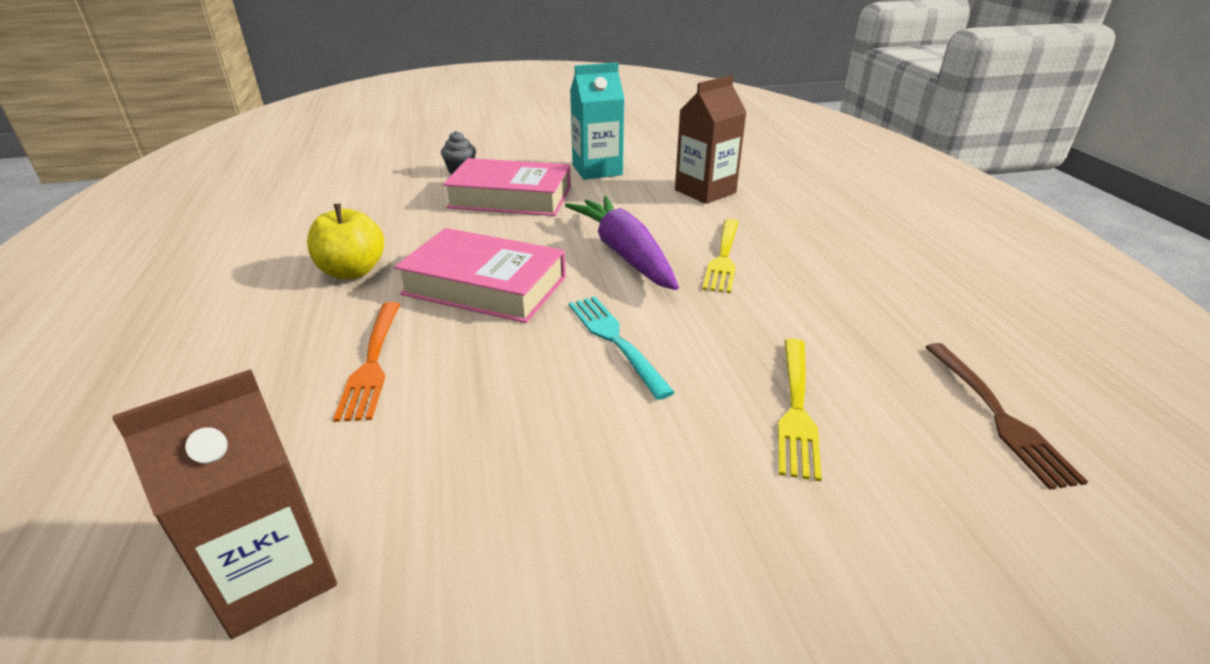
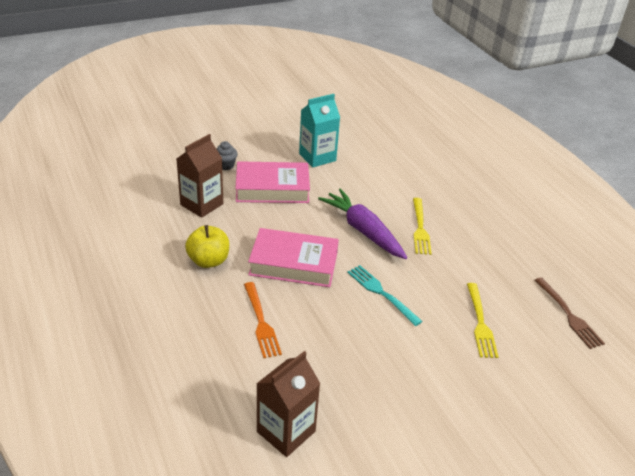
camera: 15 degrees left, 5 degrees up
brown carton [675,75,747,204] -> brown carton moved to [176,134,223,218]

